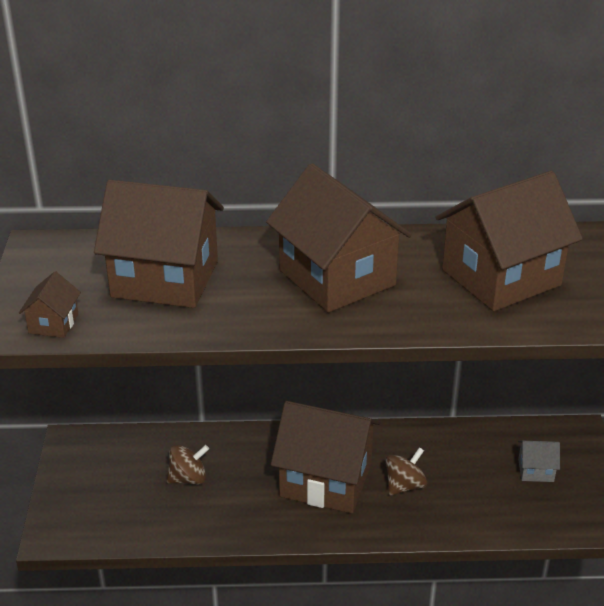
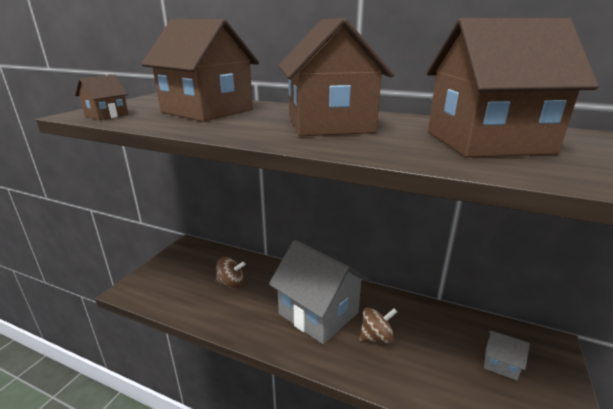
camera: 25 degrees right, 10 degrees down
brown house [271,401,381,513] -> grey house [269,240,369,344]

